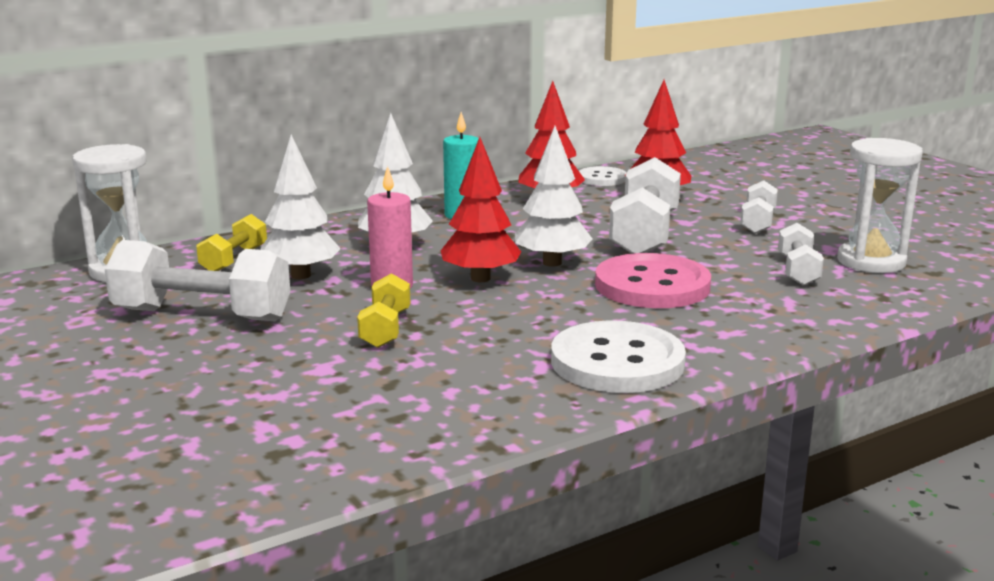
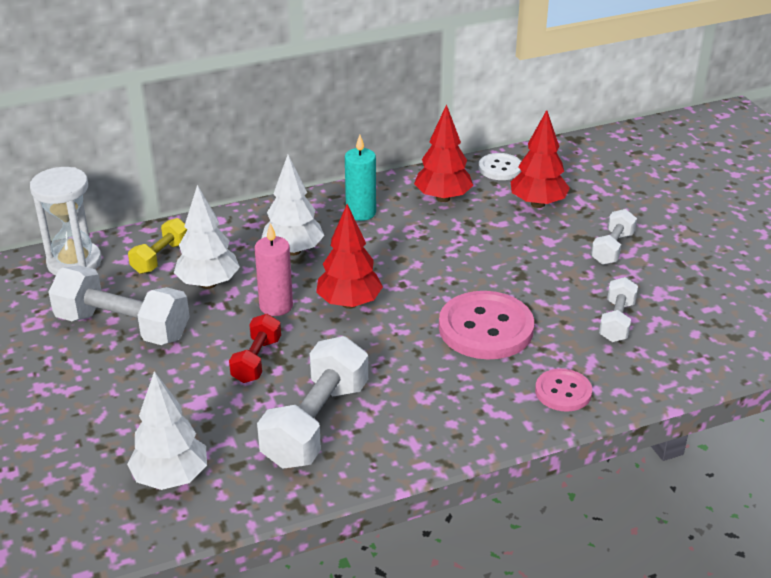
camera: 10 degrees right, 15 degrees up
yellow dumbbell [357,273,410,348] -> red dumbbell [229,314,281,383]
white tree [515,126,592,267] -> white tree moved to [127,371,207,490]
white button [551,320,686,393] -> none
white dumbbell [609,157,681,254] -> white dumbbell moved to [257,336,368,469]
white hourglass [837,138,923,273] -> none
none -> pink button [535,369,592,412]

